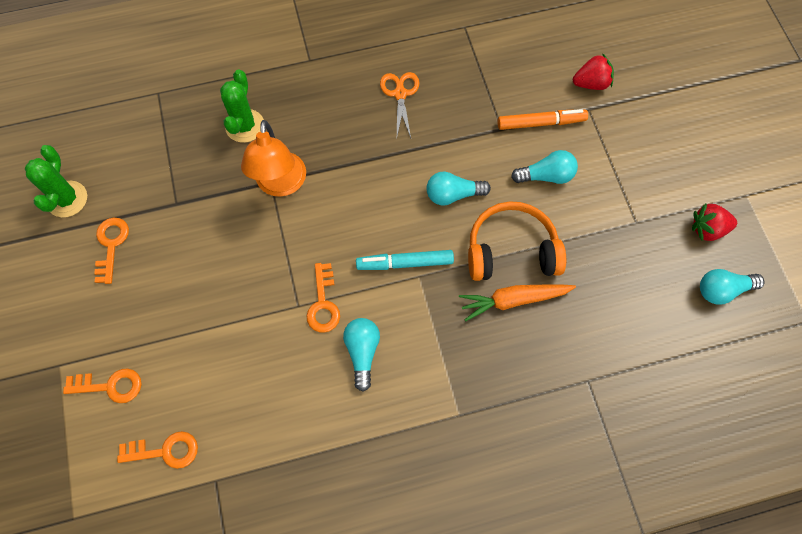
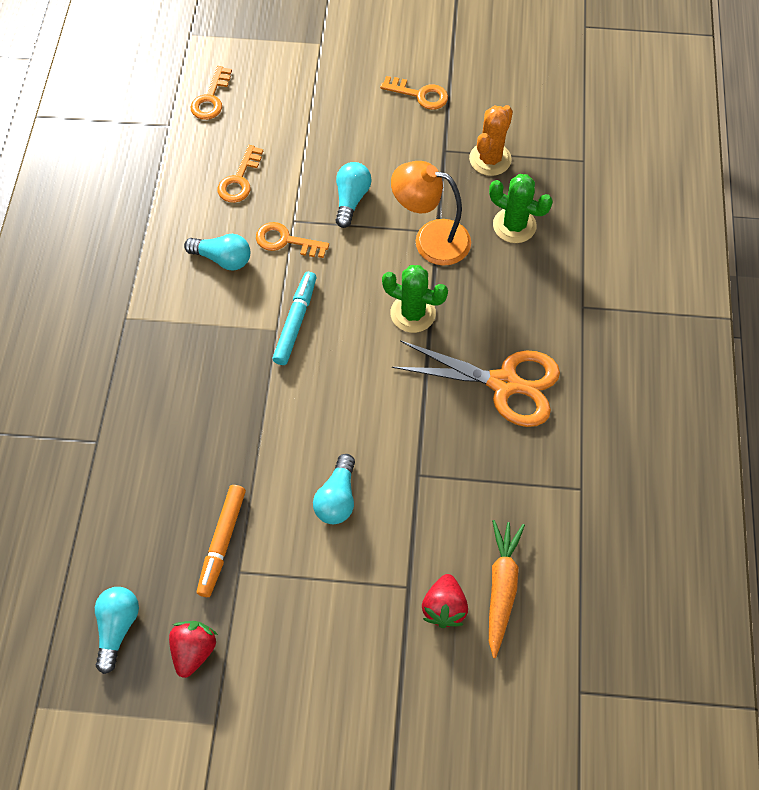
camera: 110 degrees right, 5 degrees down
green cactus [25,145,87,217] -> green cactus moved to [382,265,448,333]
orange key [63,368,142,403] -> orange key moved to [218,145,263,203]
orange scissors [380,72,420,138] -> orange scissors [392,340,560,427], size x1.73
turquoise light bulb [426,172,491,205] -> turquoise light bulb moved to [336,162,371,228]
orange carrot [459,285,576,321] -> orange carrot moved to [489,520,525,658]
orange headphones [468,201,566,281] -> none
orange marker [497,109,588,130] -> orange marker moved to [197,485,246,597]
none -> orange cactus [469,105,513,176]

